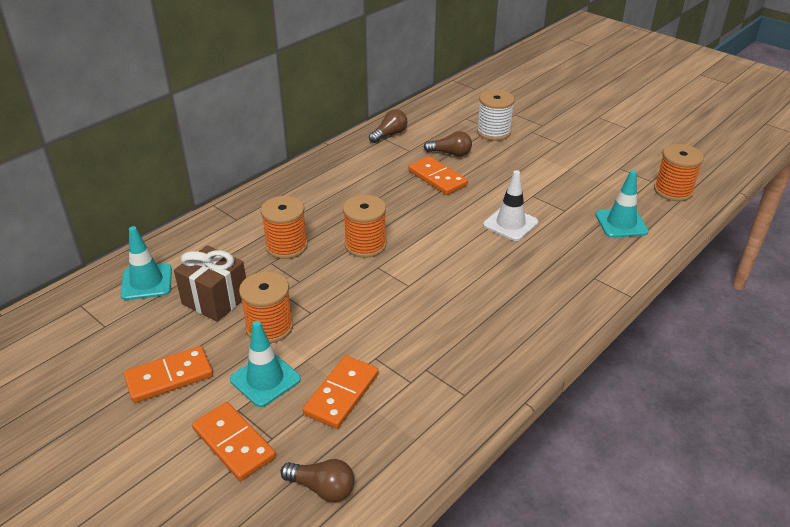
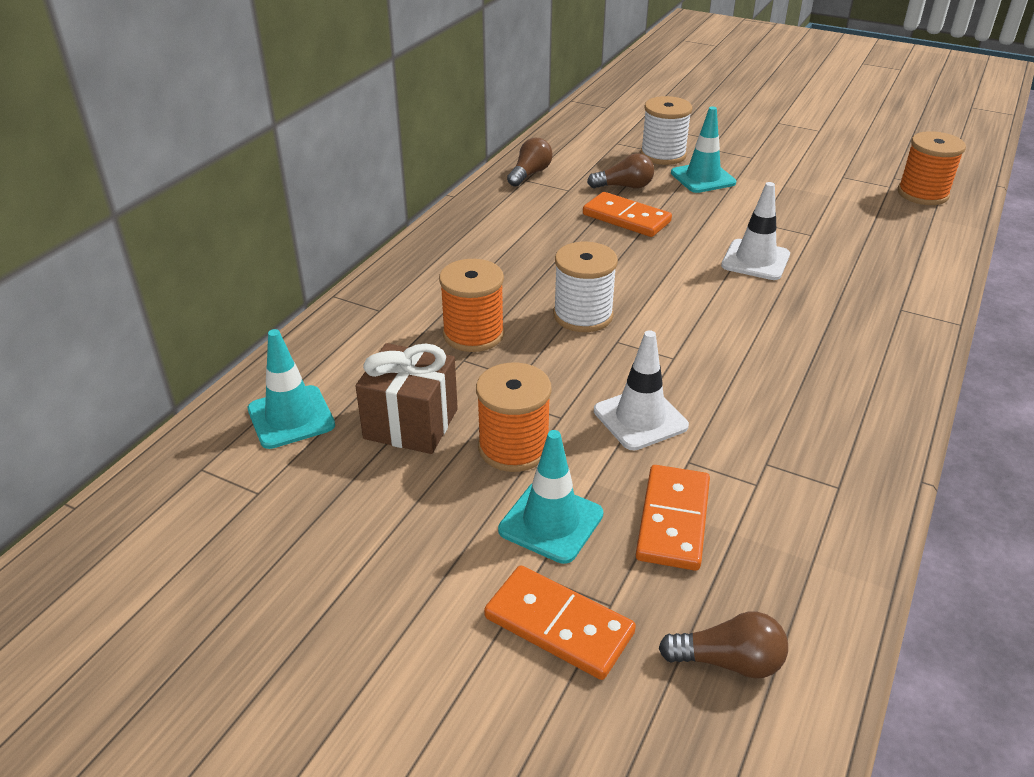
camera: 15 degrees left, 0 degrees up
orange domino [124,346,213,403] -> none
orange spool [343,195,386,258] -> white spool [553,242,618,332]
turquoise traffic cone [595,170,649,238] -> turquoise traffic cone moved to [671,107,736,193]
none -> white traffic cone [594,330,689,450]

